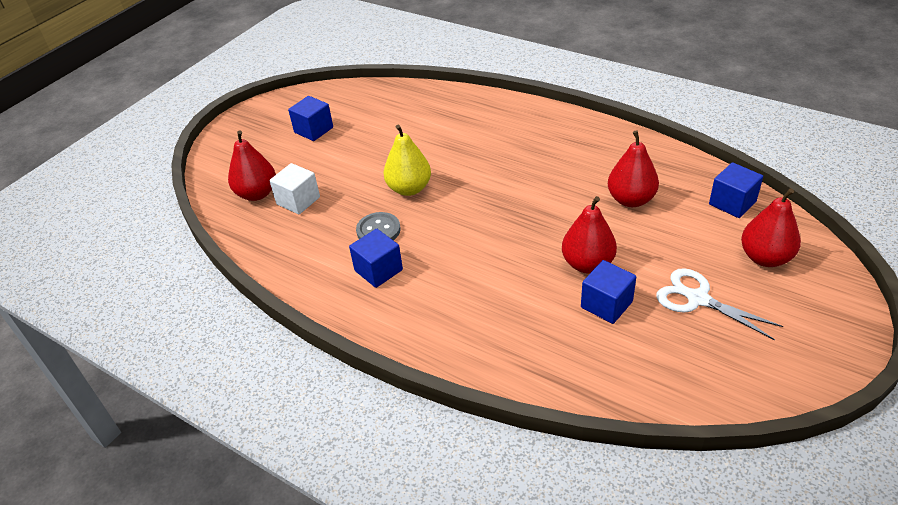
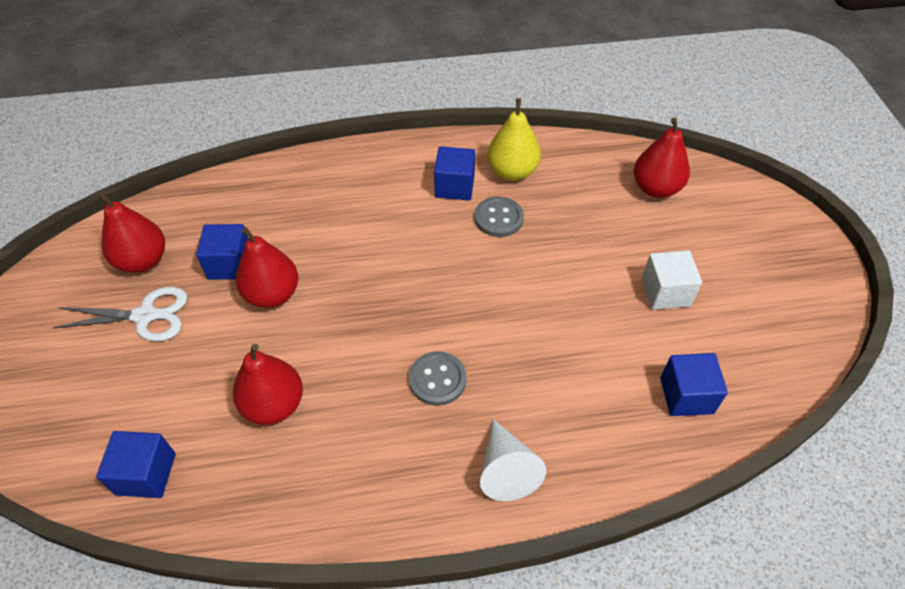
camera: 135 degrees right, 10 degrees up
white cube [269,163,320,214] -> white cube moved to [642,250,702,310]
blue cube [288,96,333,141] -> blue cube moved to [660,353,728,416]
yellow pear [384,125,431,196] -> yellow pear moved to [487,98,541,181]
red pear [741,188,801,267] -> red pear moved to [97,192,165,273]
none -> grey button [409,351,467,406]
none -> white cone [480,419,546,501]

